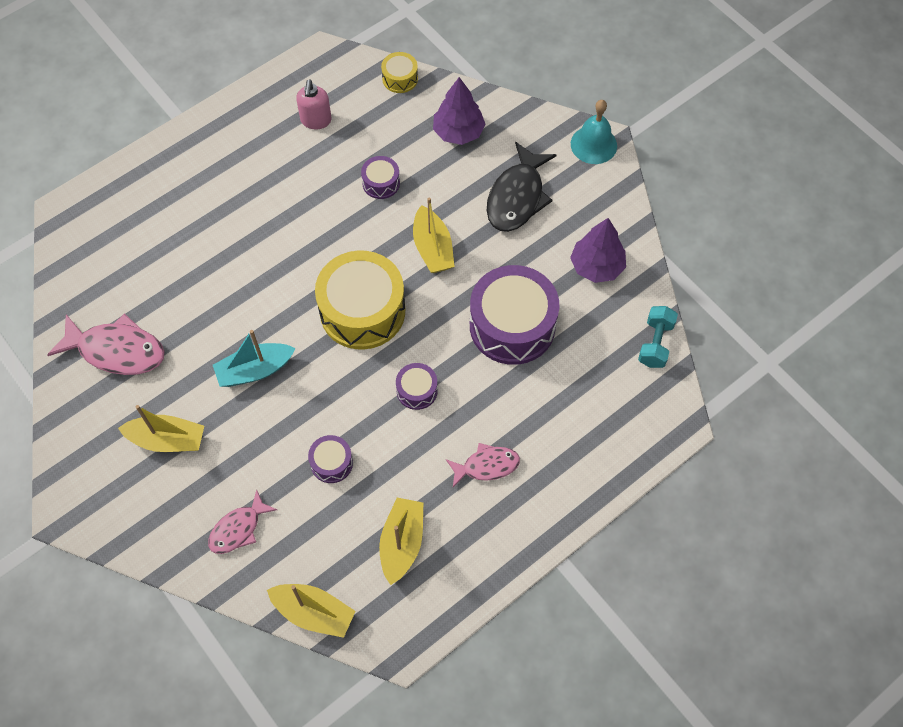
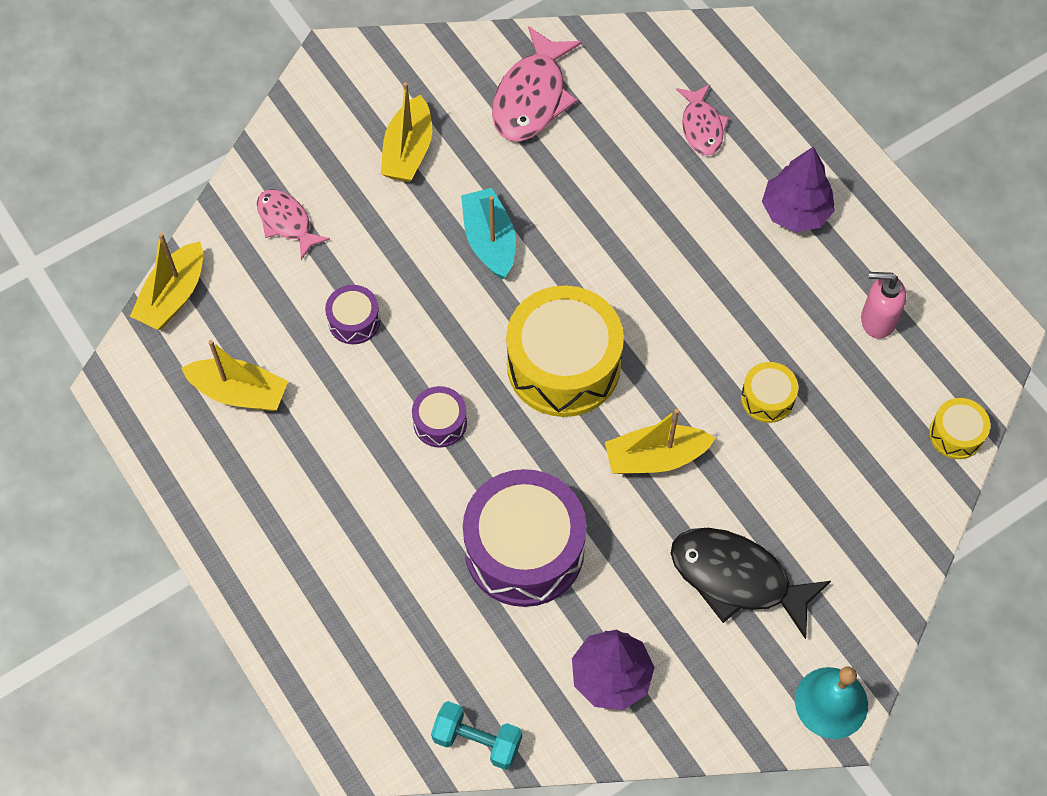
camera: 95 degrees right, 0 degrees up
purple drum [361,156,400,199] -> yellow drum [741,362,798,423]
purple tree [433,77,486,145] -> purple tree moved to [762,146,835,232]
pink fish [446,443,520,487] -> pink fish moved to [676,85,729,156]

